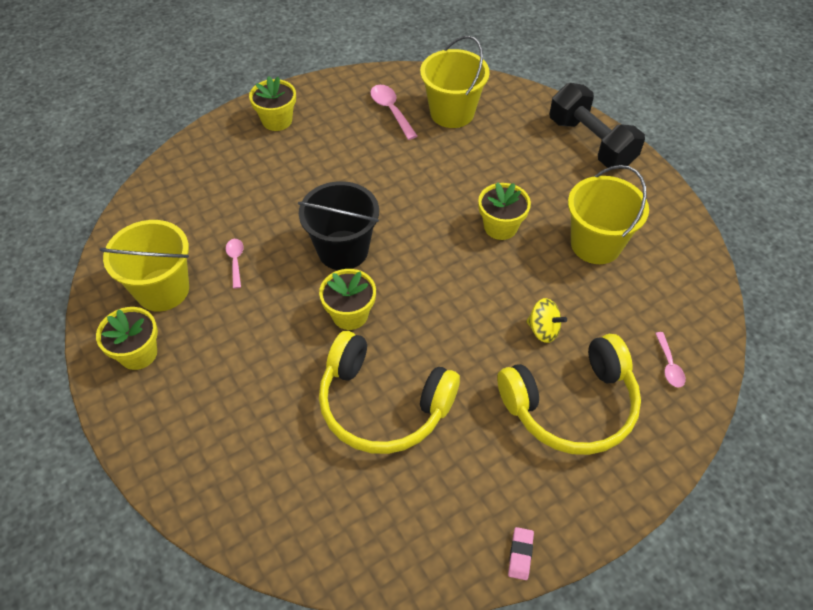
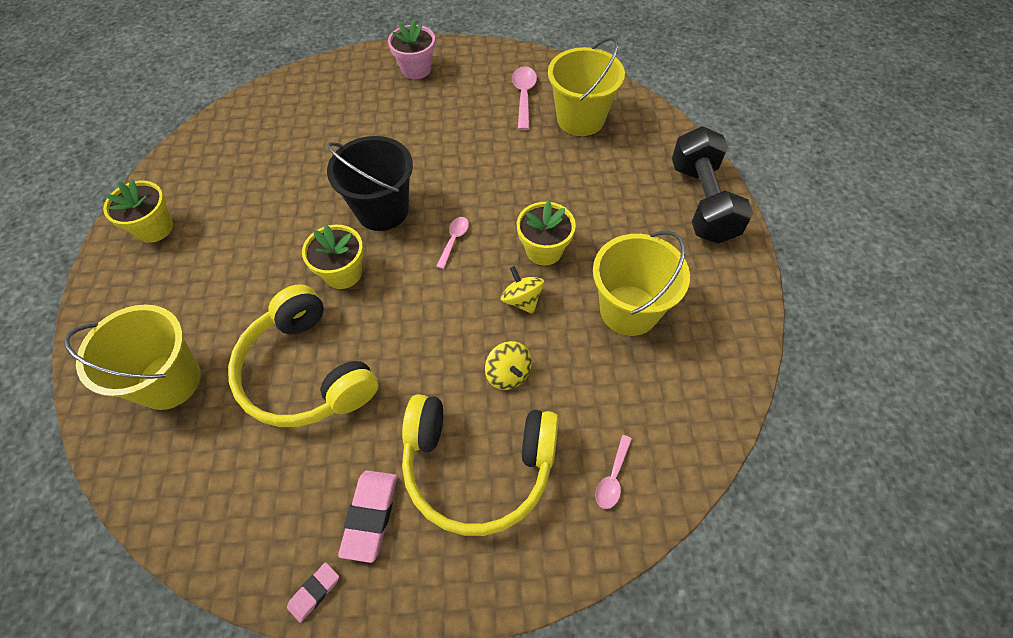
camera: 30 degrees right, 5 degrees up
yellow bucket [100,220,189,312] -> yellow bucket moved to [64,305,201,410]
pink spoon [226,239,244,289] -> pink spoon moved to [436,217,469,269]
yellow flower pot [249,76,296,131] -> pink flower pot [388,20,435,79]
none -> pink eraser [338,470,397,563]
none -> yellow spinning top [501,266,544,314]

